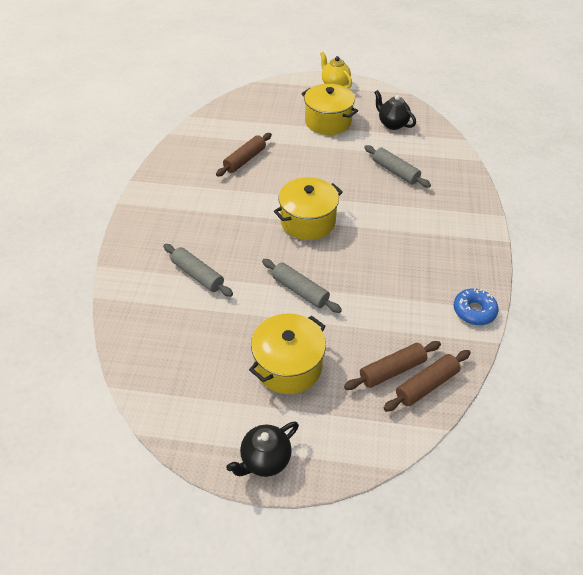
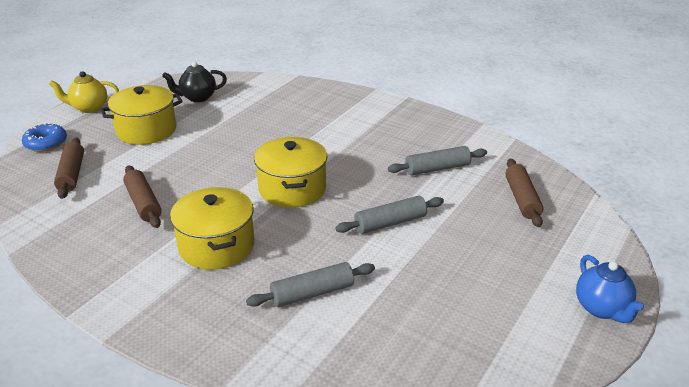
camera: 65 degrees left, 15 degrees down
black teapot [226,422,299,477] -> blue teapot [576,255,644,323]
yellow pot [249,313,326,394] -> yellow pot moved to [170,187,254,270]
grey rolling pin [364,145,431,188] -> grey rolling pin moved to [388,146,487,176]
brown rolling pin [384,350,471,412] -> brown rolling pin moved to [54,138,84,199]
blue donut [454,288,498,325] -> blue donut moved to [22,123,67,152]

